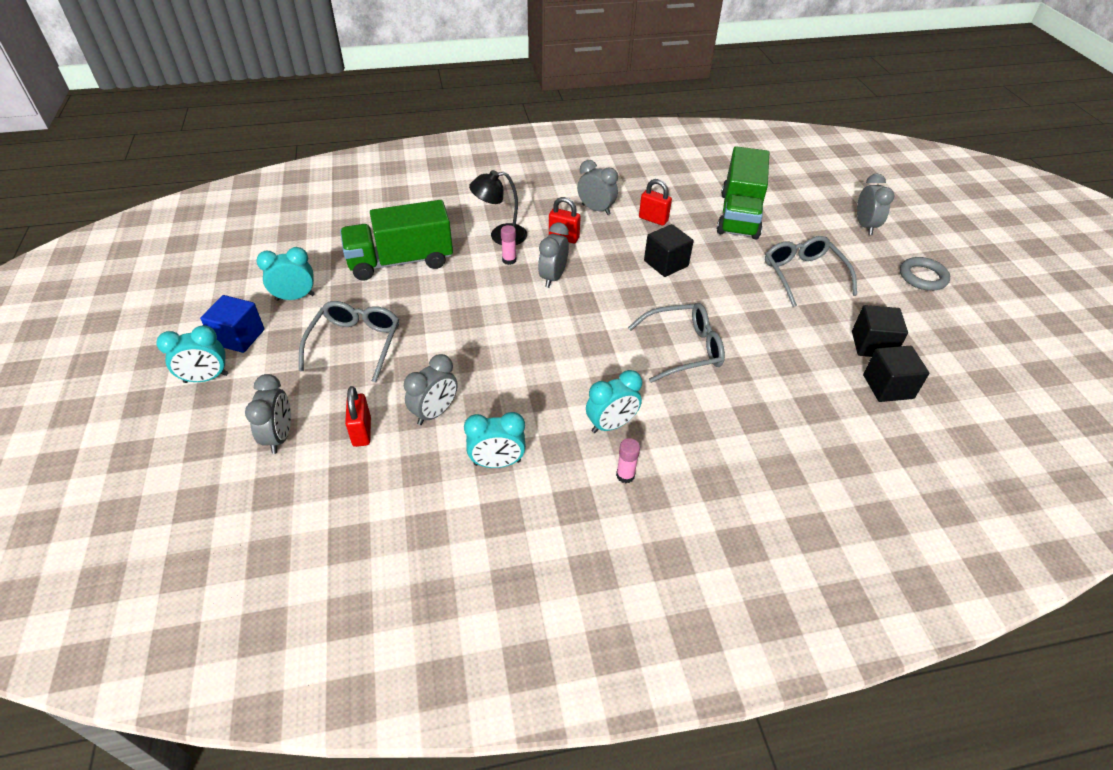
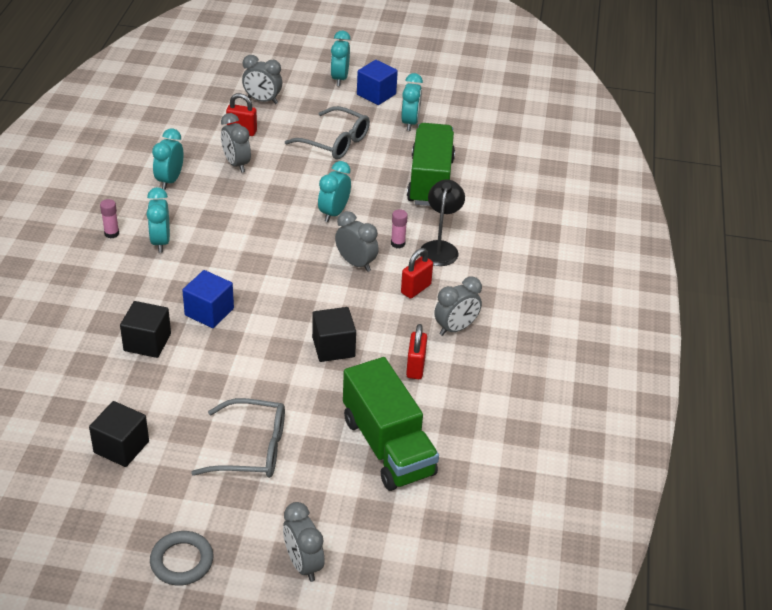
camera: 110 degrees right, 5 degrees down
grey glasses [628,303,725,383] -> blue cube [182,270,234,328]
red padlock [639,179,672,226] -> red padlock turned 45 degrees counterclockwise [406,324,427,379]
green truck [717,146,769,240] -> green truck turned 150 degrees counterclockwise [343,357,439,491]
grey clock [857,174,894,235] -> grey clock turned 45 degrees clockwise [283,502,325,582]
black cube [863,346,929,402] -> black cube moved to [120,301,171,358]
none -> turquoise clock [318,161,351,222]

